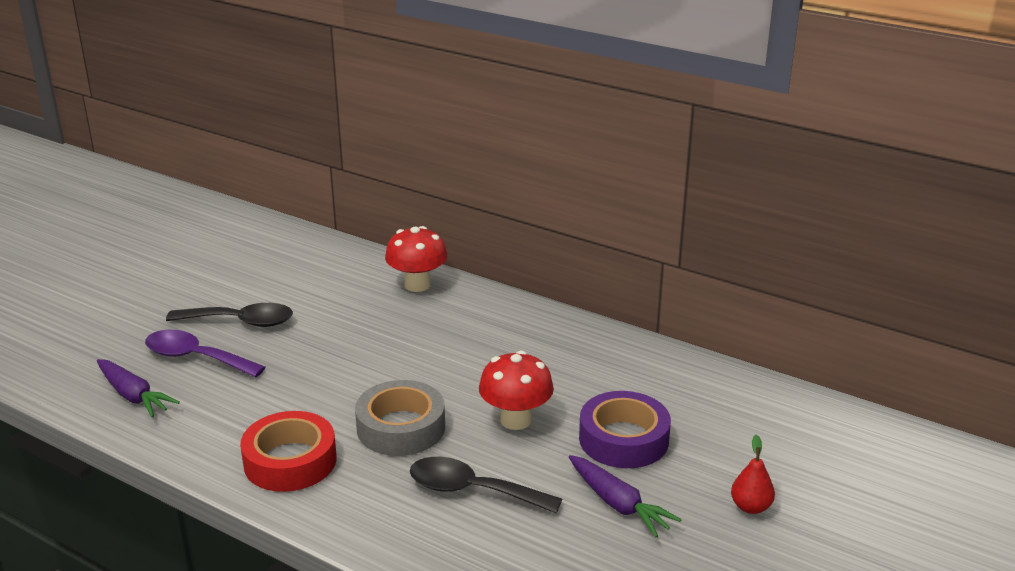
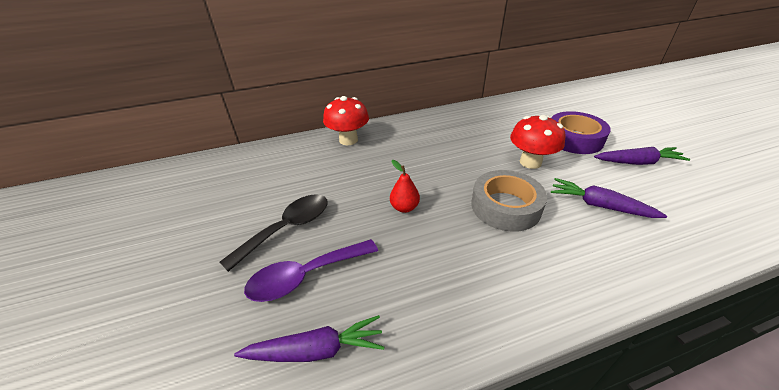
camera: 50 degrees left, 10 degrees up
red tape [240,411,337,492] -> none
black spoon [410,457,562,513] -> purple carrot [551,178,667,218]
red pear [731,435,775,514] -> red pear moved to [390,160,420,213]

